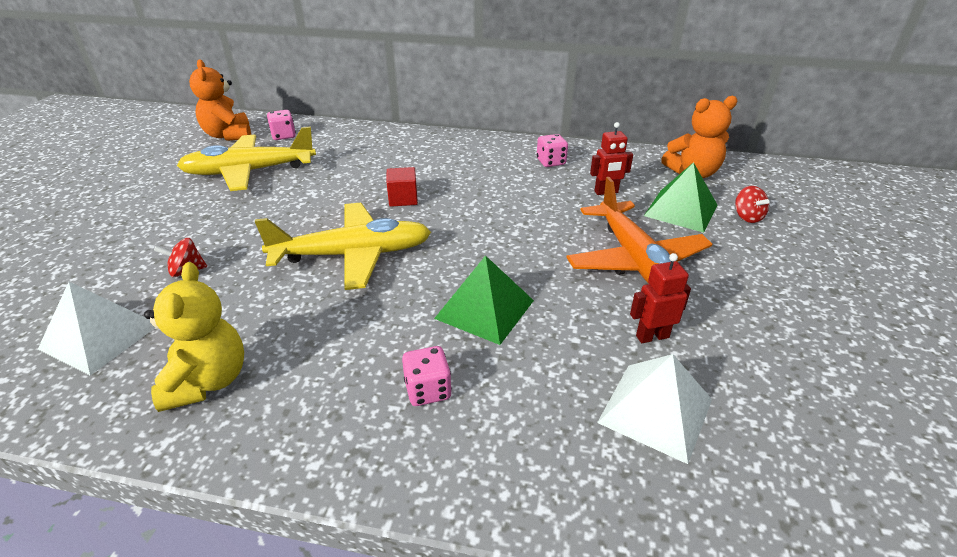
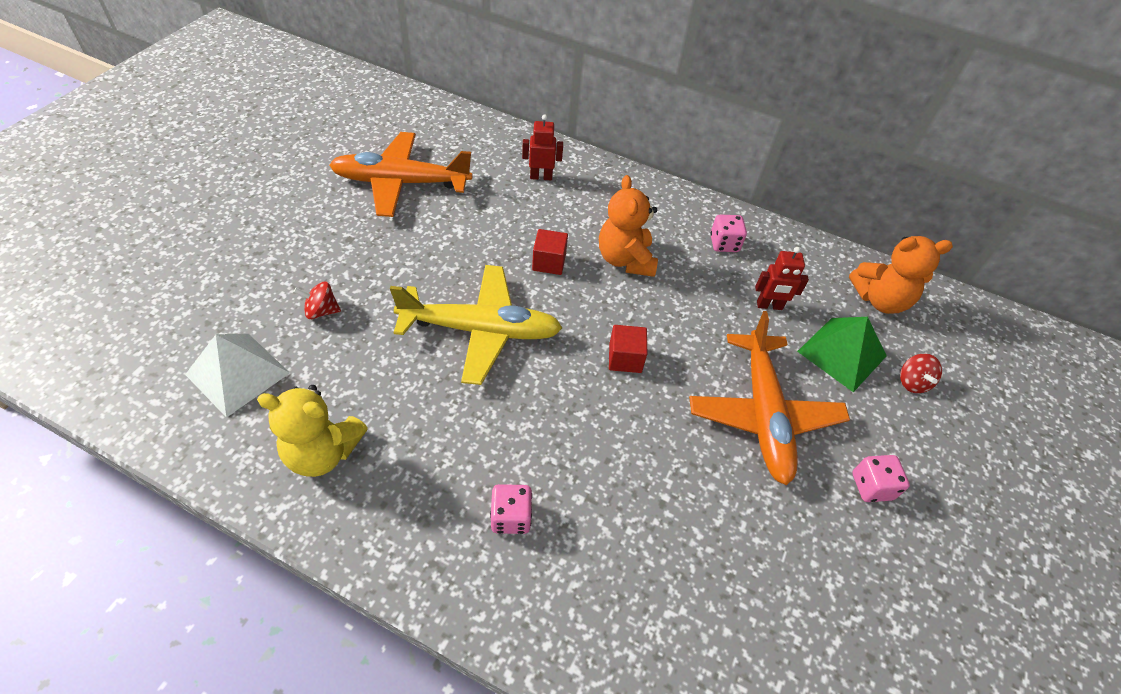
camera: 10 degrees right, 15 degrees up
yellow teddy bear [144,262,244,412] -> yellow teddy bear turned 90 degrees clockwise [257,385,368,477]
yellow plane [177,126,316,191] -> orange plane [329,132,473,217]
orange teddy bear [189,59,251,141] -> orange teddy bear moved to [599,175,658,277]
pink dice [267,110,296,140] -> pink dice moved to [852,455,910,502]
green pyramid [434,255,534,345] -> none
white pyramid [597,354,712,464] -> none
red robot [630,253,691,343] -> red robot moved to [522,114,563,180]
none -> red cube [609,325,647,373]

